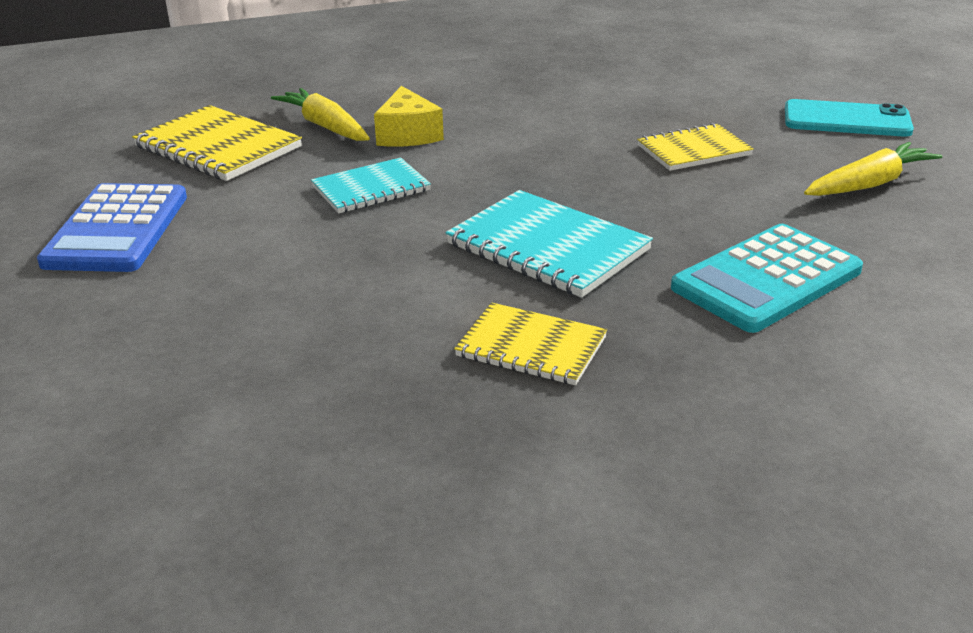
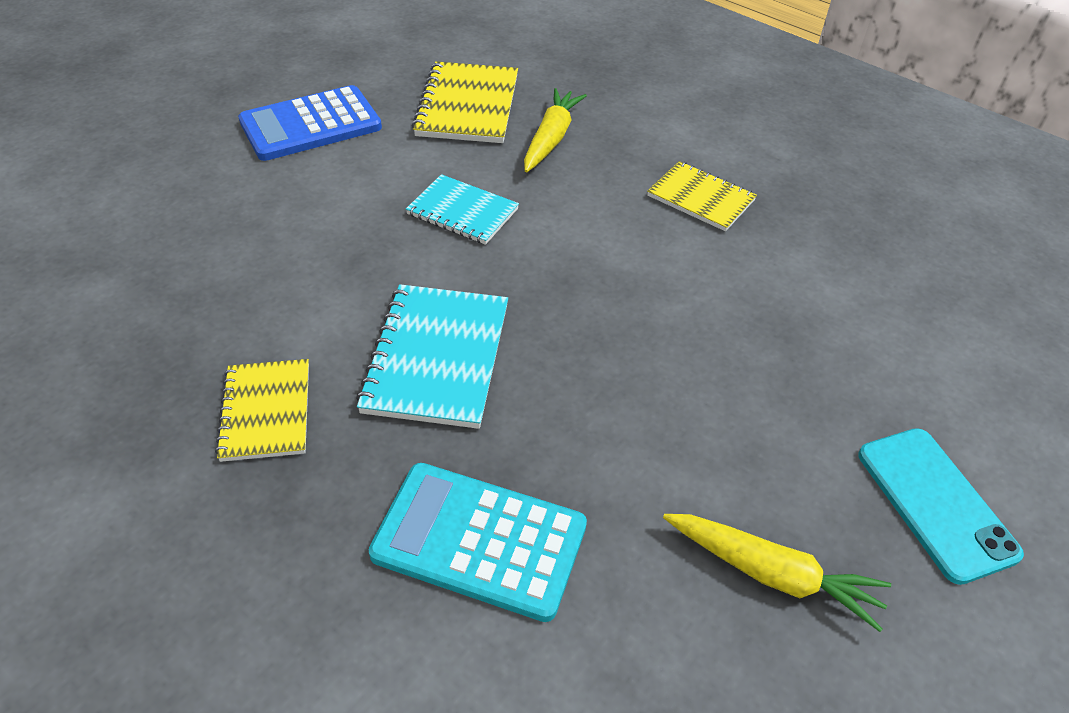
camera: 55 degrees right, 15 degrees up
yellow cheese [374,86,444,147] -> none
yellow notebook [637,123,754,171] -> yellow notebook moved to [647,161,757,231]

